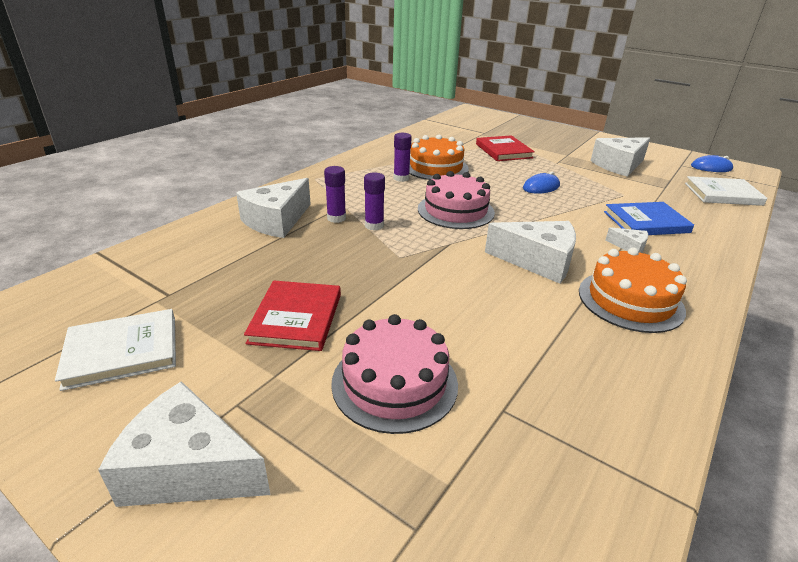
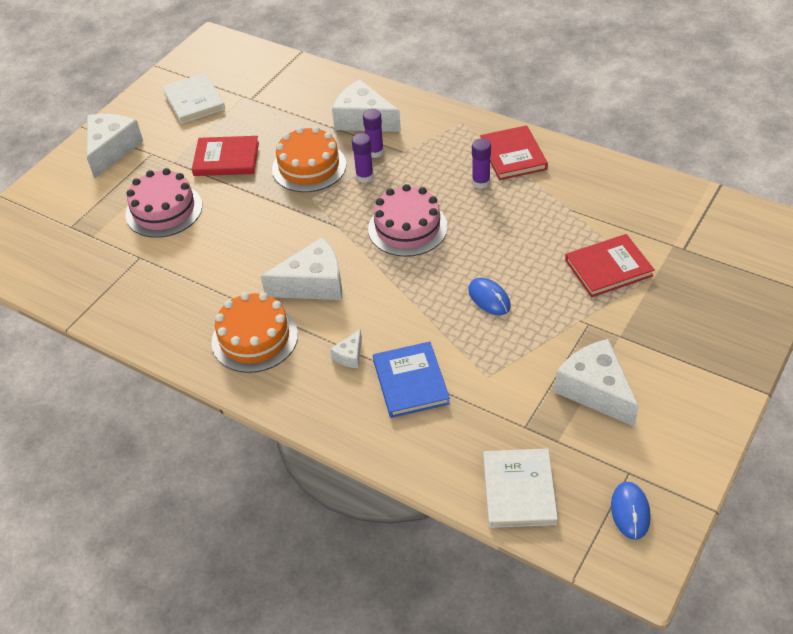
camera: 90 degrees right, 15 degrees up
orange cake [409,135,469,180] -> orange cake moved to [272,126,346,192]
white cheese [485,221,576,284] -> white cheese turned 120 degrees counterclockwise [261,237,342,300]
none -> red book [480,125,548,180]

